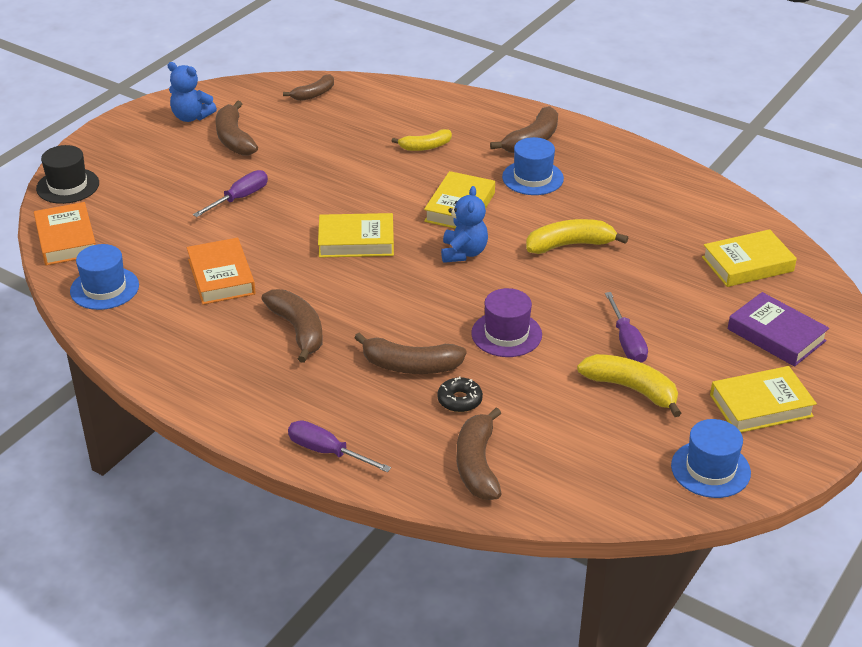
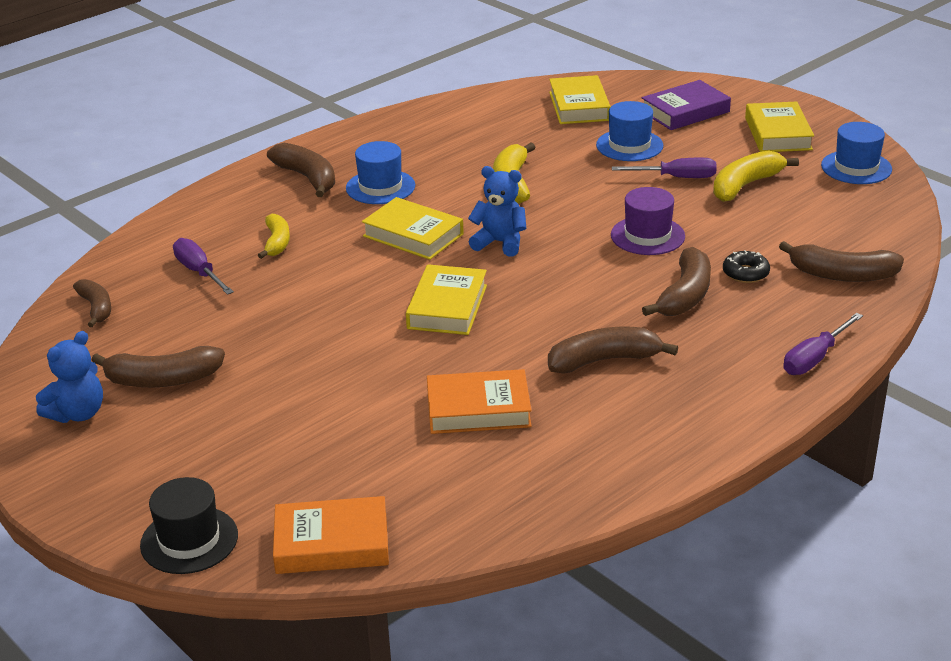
camera: 75 degrees left, 5 degrees down
blue hat [70,244,139,310] -> blue hat moved to [596,101,663,161]
purple screwdriver [193,170,268,217] -> purple screwdriver moved to [173,238,234,295]

